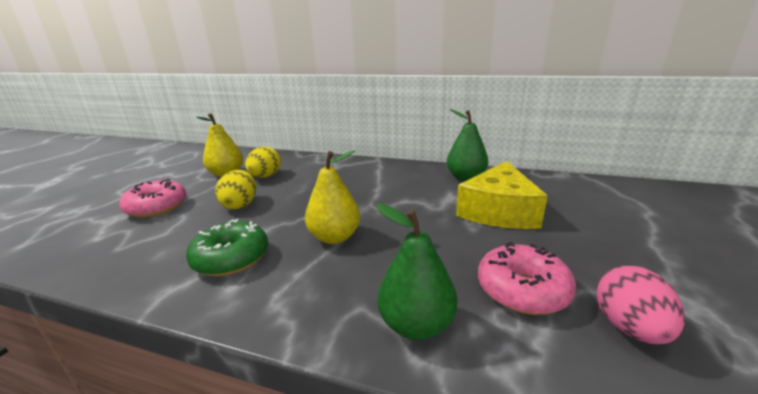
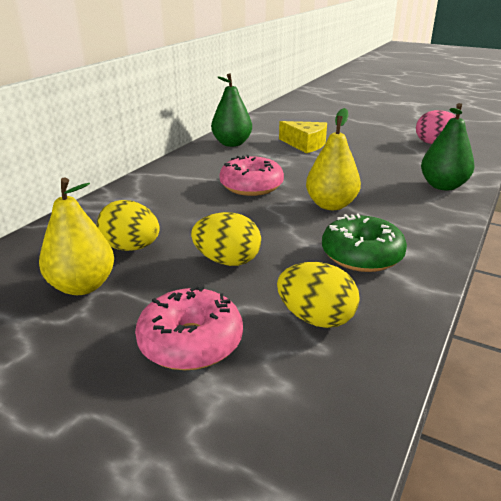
camera: 80 degrees left, 5 degrees up
yellow cheese [456,161,548,229] -> yellow cheese [279,121,327,153], size x0.66
pink donut [478,242,576,315] -> pink donut moved to [219,155,284,196]
none -> yellow egg [277,262,360,328]

